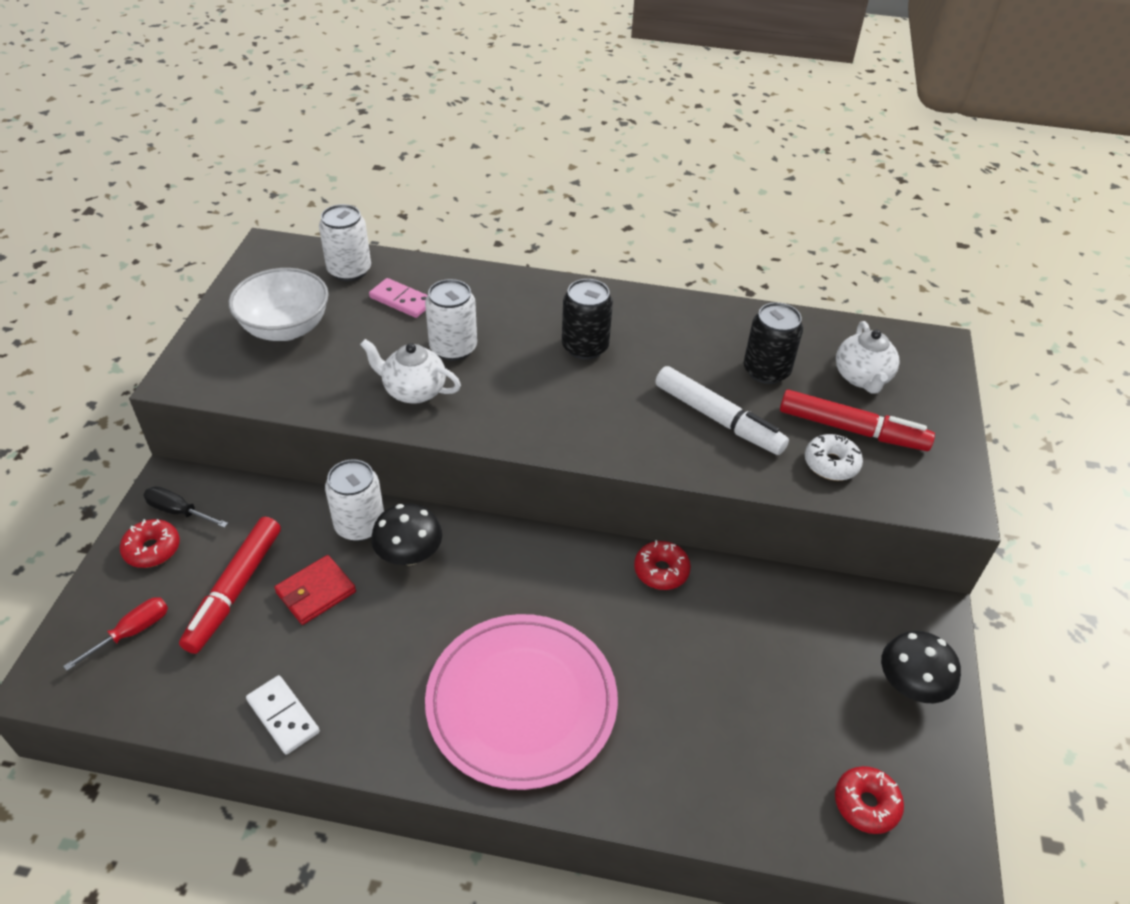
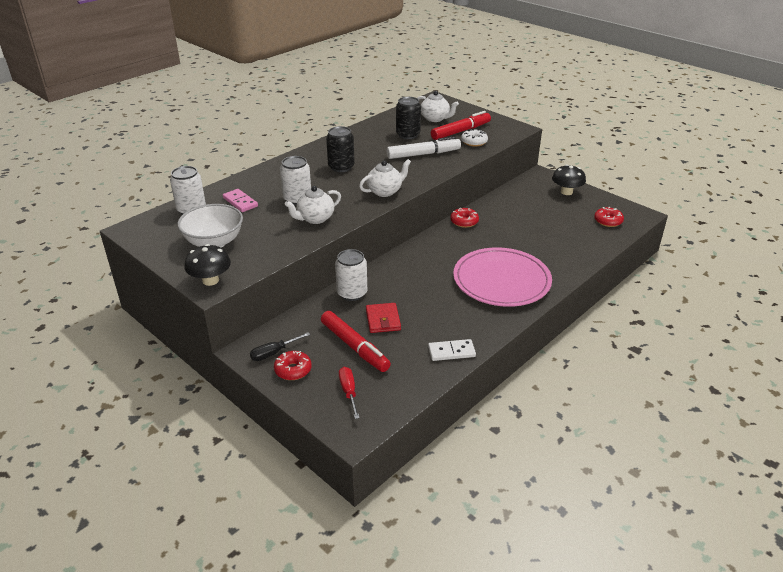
camera: 55 degrees left, 10 degrees down
pink domino [369,278,428,318] -> pink domino turned 75 degrees clockwise [223,189,258,212]
black mushroom [371,503,442,565] -> black mushroom moved to [184,244,231,286]
none -> white teapot [359,159,411,197]

